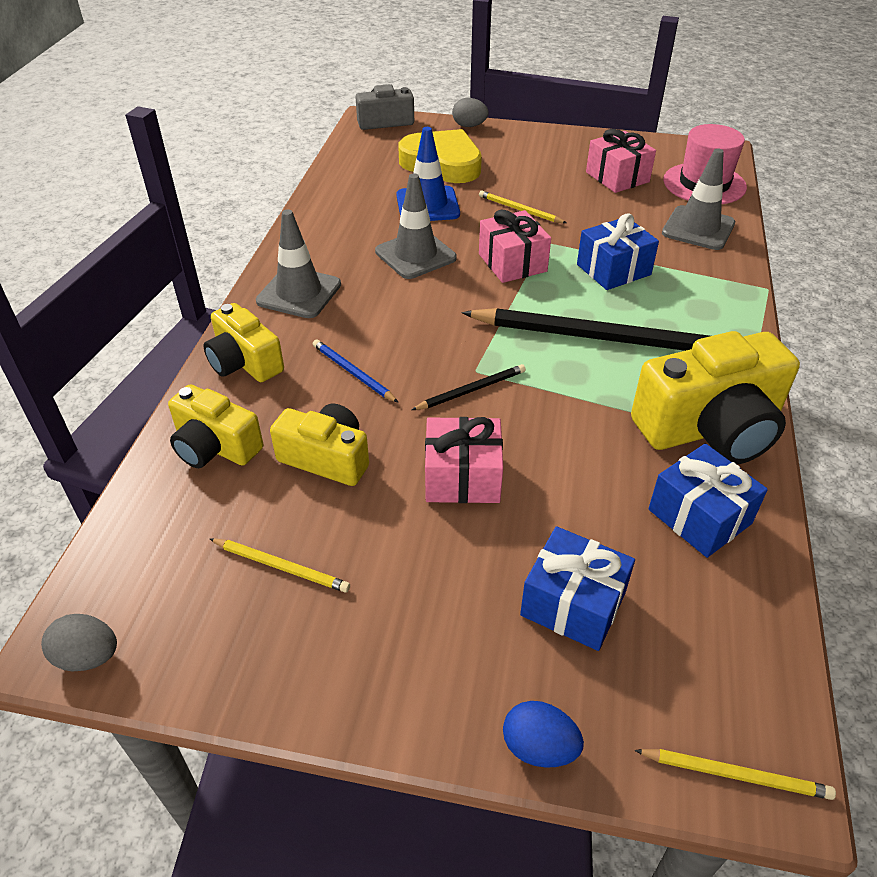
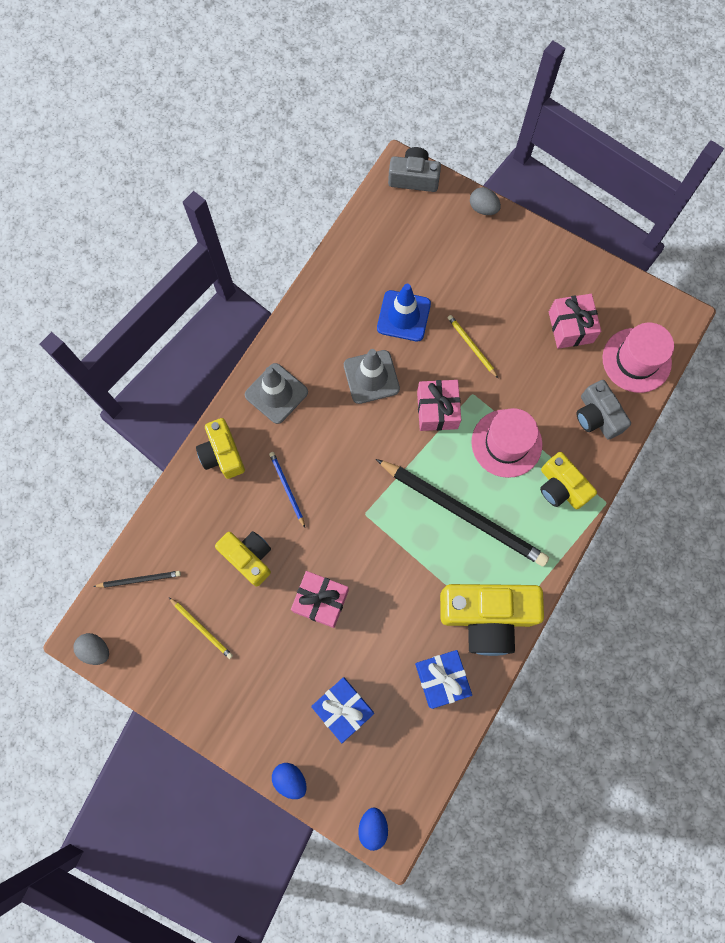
camera: 20 degrees right, 30 degrees up
yellow camera [168,384,263,469] -> yellow camera moved to [540,452,597,509]
yellow heart [398,129,482,183] -> none
black pencil [412,364,526,410] -> black pencil moved to [93,571,181,588]
blue gift [577,213,659,290] -> pink hat [471,408,542,478]
yellow pencil [634,749,836,800] -> blue egg [358,808,388,851]
grey traffic cone [662,148,735,250] -> grey camera [577,380,631,440]

